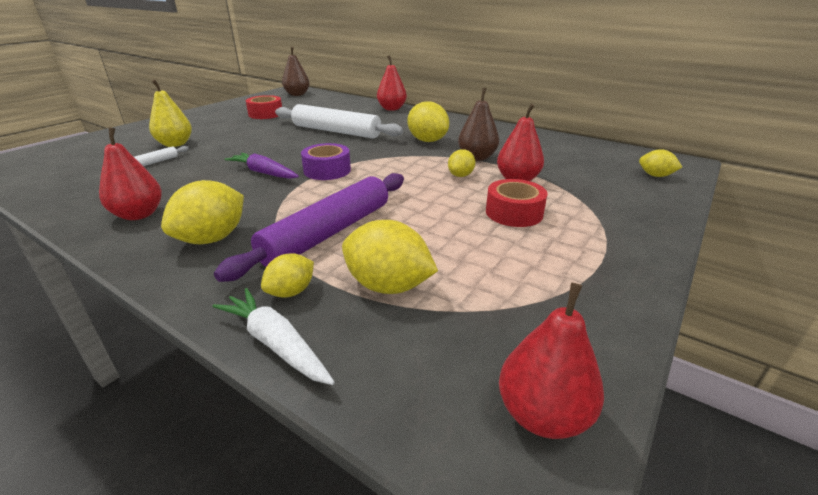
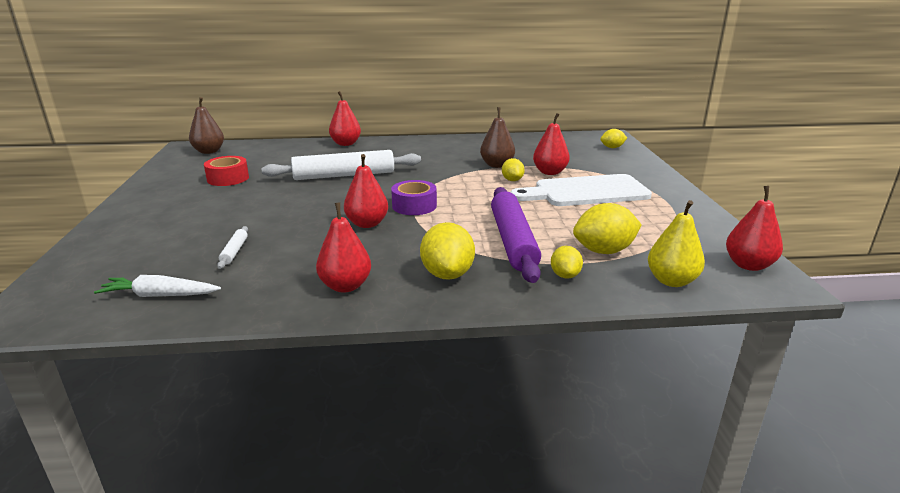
camera: 40 degrees left, 5 degrees down
yellow pear [149,79,192,147] -> yellow pear moved to [648,200,705,287]
white carrot [213,288,335,385] -> white carrot moved to [94,275,221,297]
purple carrot [224,153,299,179] -> red pear [344,154,388,228]
yellow lemon [407,102,449,142] -> none
red tape [486,179,548,227] -> white cutting board [511,174,652,206]

